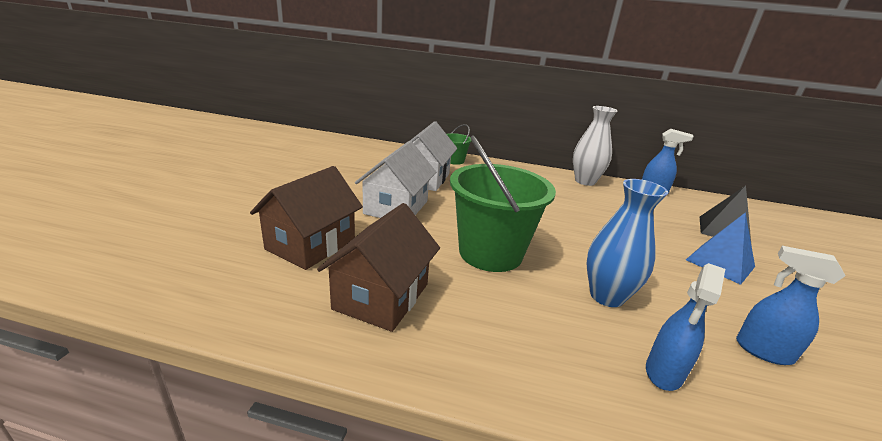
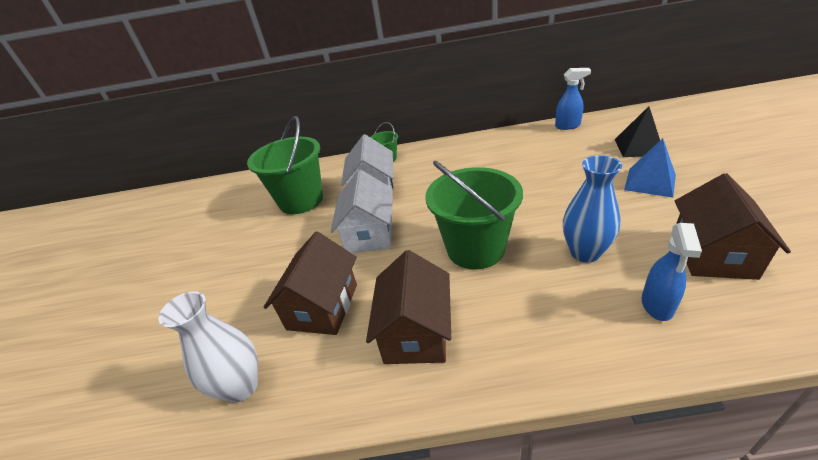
camera: 10 degrees left, 10 degrees up
white vase [573,106,618,186] -> white vase moved to [158,291,258,403]
blue spray bottle [736,246,845,365] -> brown house [675,173,791,280]
none -> green bucket [247,116,323,214]

